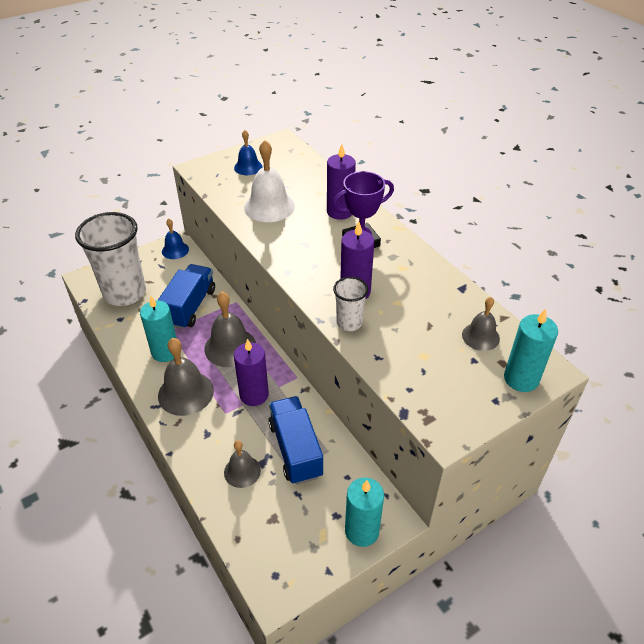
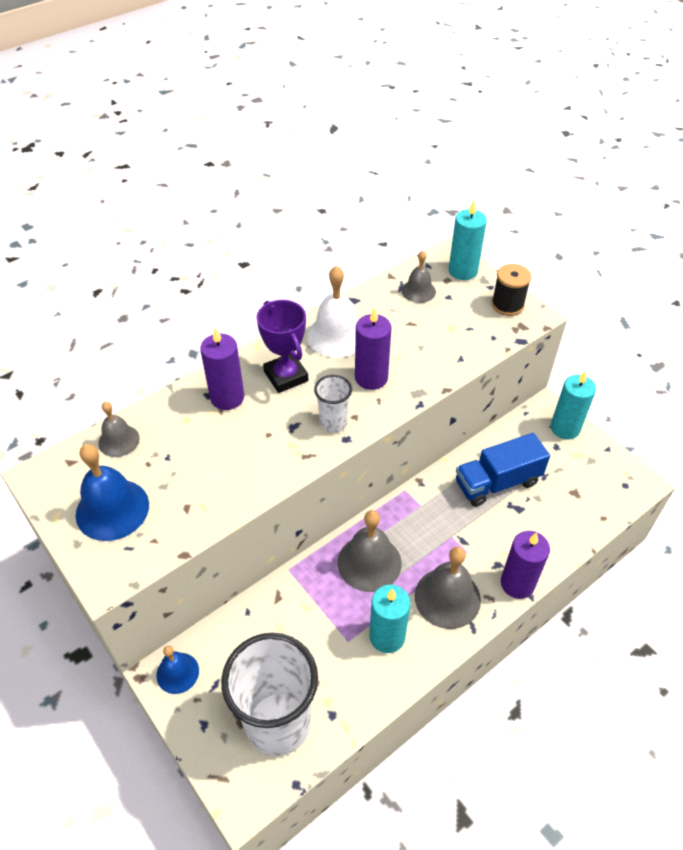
camera: 95 degrees left, 5 degrees up
blue truck [158,264,215,329] -> none
grey bell [224,440,261,488] -> grey bell moved to [98,402,140,457]
blue bell [234,130,263,175] -> blue bell [76,444,149,541], size x1.67
purple candle [234,339,269,406] -> purple candle moved to [501,531,550,599]
white bell [244,140,295,222] -> white bell moved to [307,266,358,358]
white cup [333,277,368,331] -> white cup moved to [314,375,352,433]
none -> black spool [491,264,531,316]

